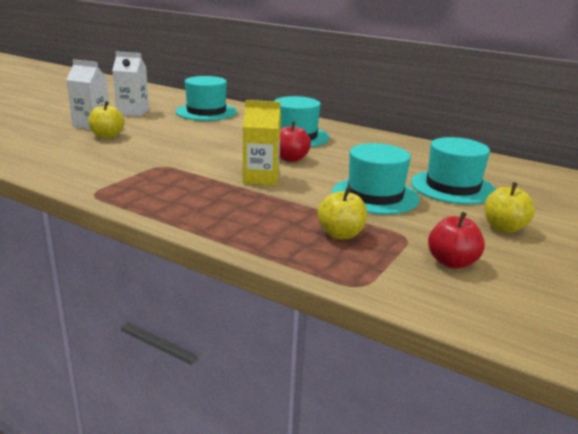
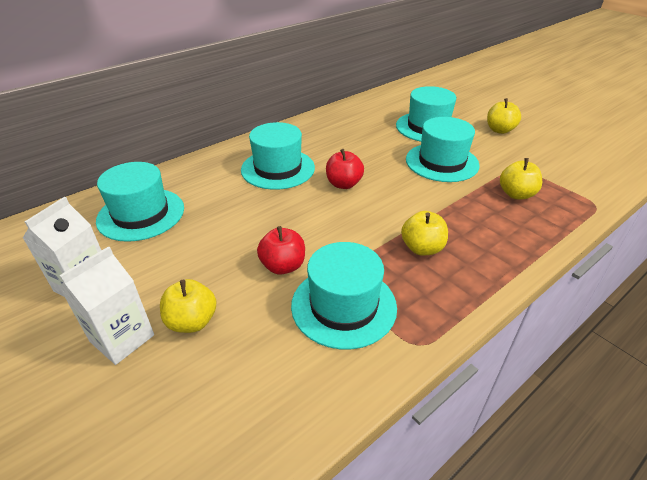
camera: 70 degrees left, 15 degrees up
yellow carton [243,100,281,186] -> none
red apple [428,212,485,269] -> red apple moved to [257,226,305,275]
none -> turquoise hat [291,242,397,349]
none -> yellow apple [401,211,448,256]

